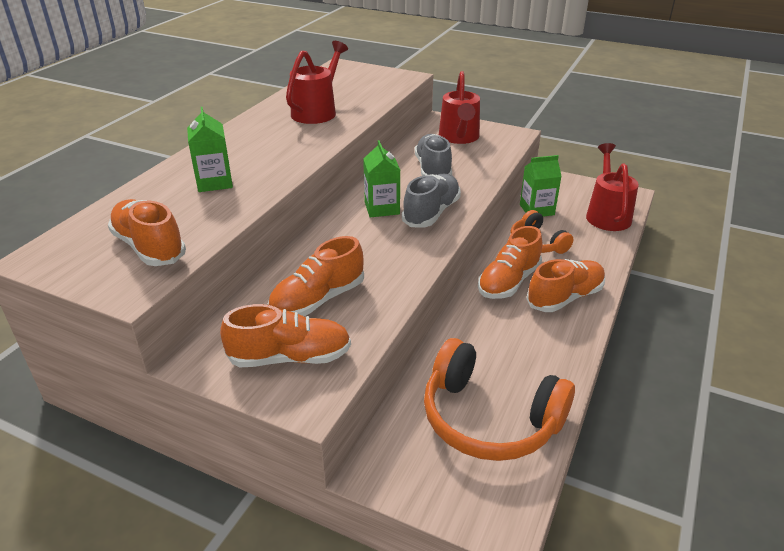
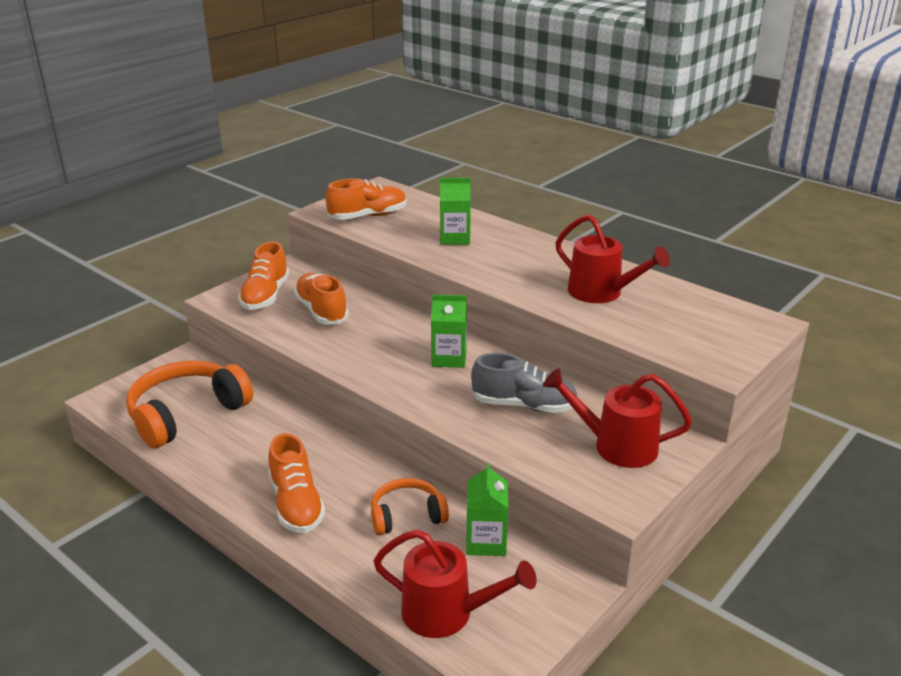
camera: 105 degrees right, 5 degrees down
grey shoe [402,174,461,227] -> none
orange shoe [478,226,542,299] -> none

